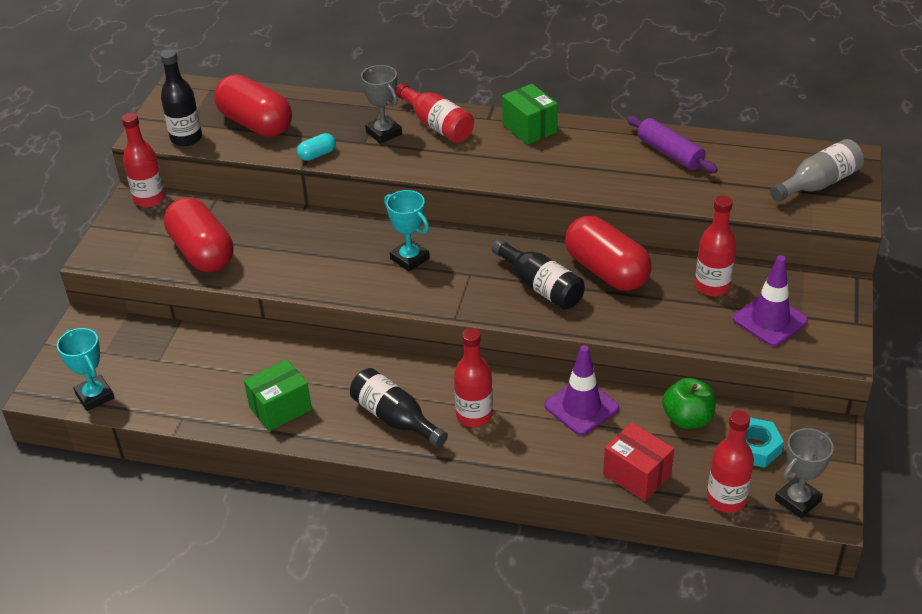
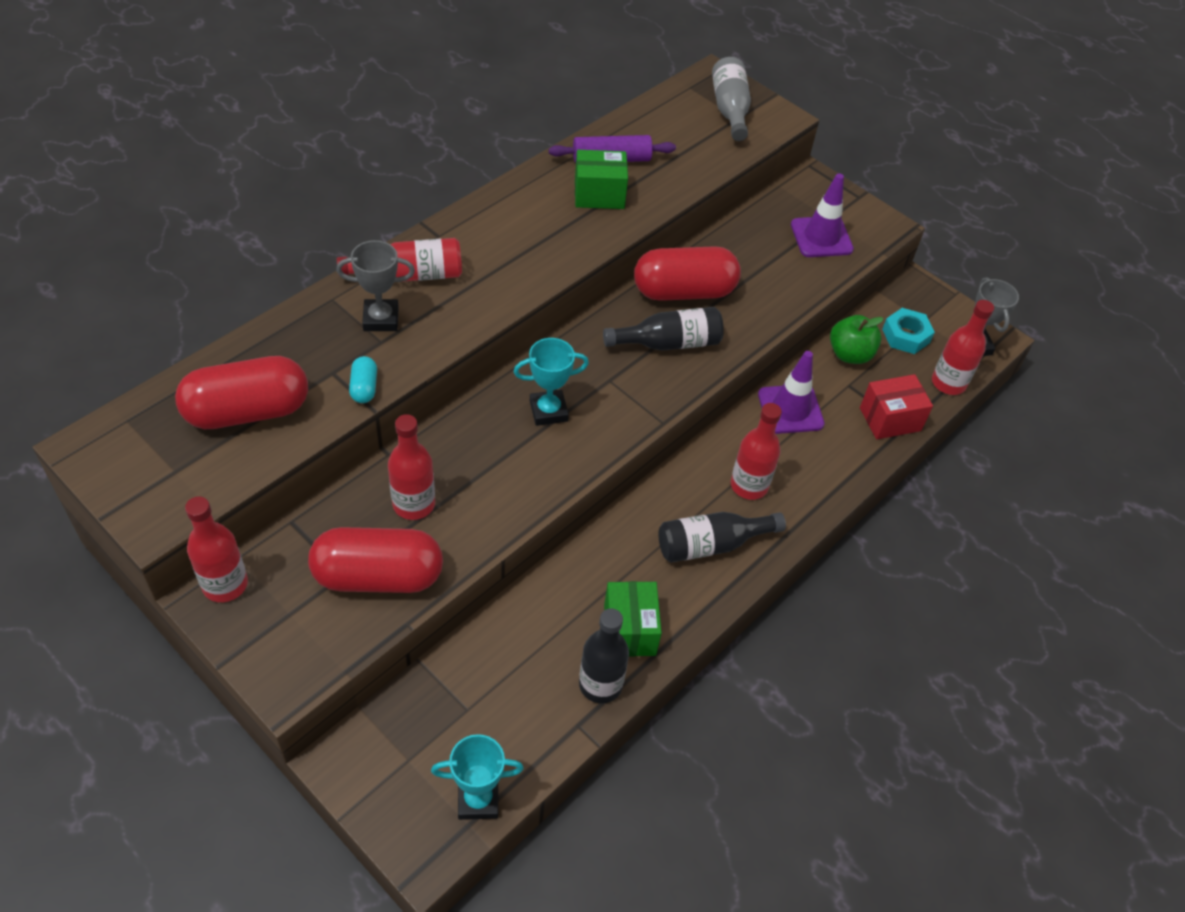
camera: 65 degrees left, 10 degrees up
black bottle [160,49,202,146] -> black bottle moved to [579,608,629,703]
green box [502,84,558,145] -> green box moved to [575,150,628,209]
red bottle [695,196,736,296] -> red bottle moved to [388,414,435,520]

